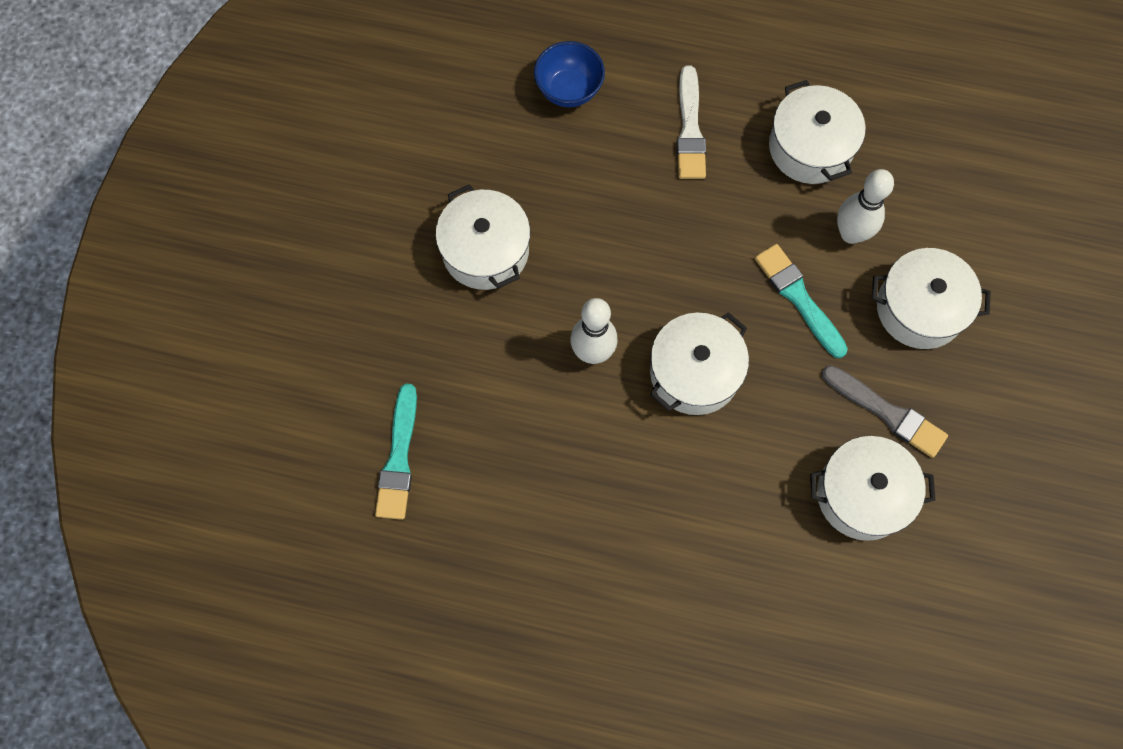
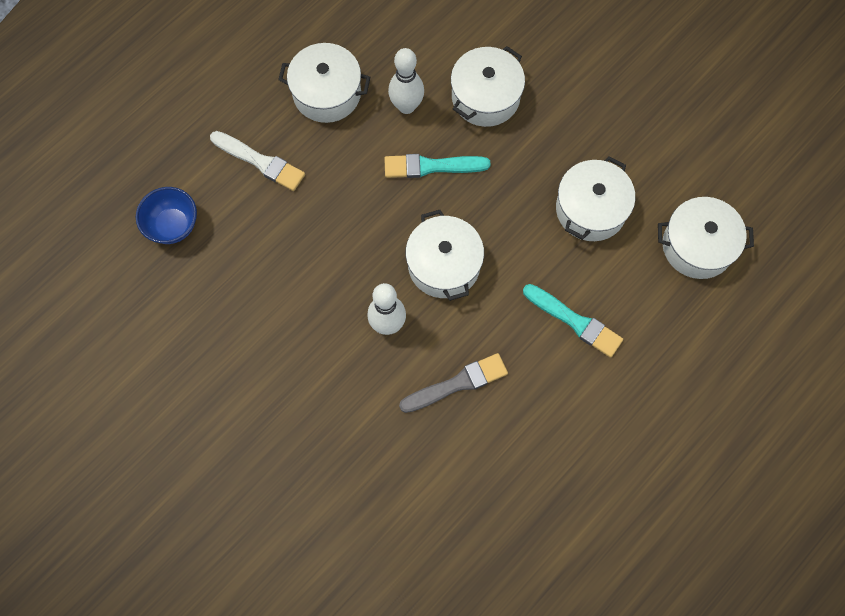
camera: 60 degrees left, 0 degrees up
turquoise brush [375,384,417,520] -> turquoise brush moved to [523,284,623,358]
white pot [435,184,531,290] -> white pot moved to [658,197,754,279]
grey brush [821,365,948,458] -> grey brush moved to [399,353,508,413]

